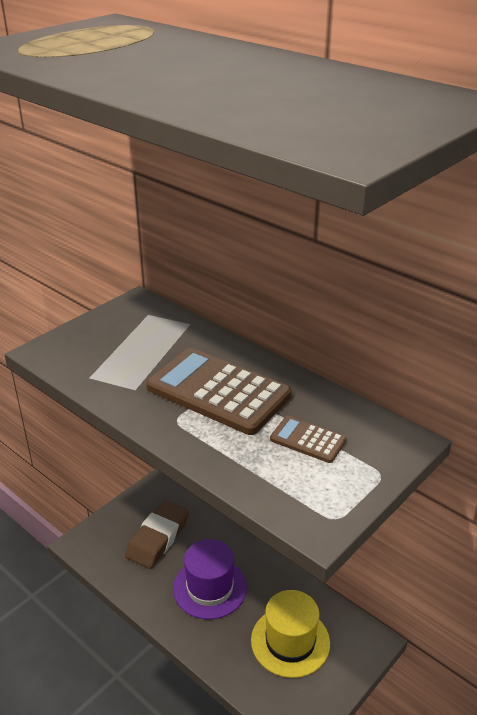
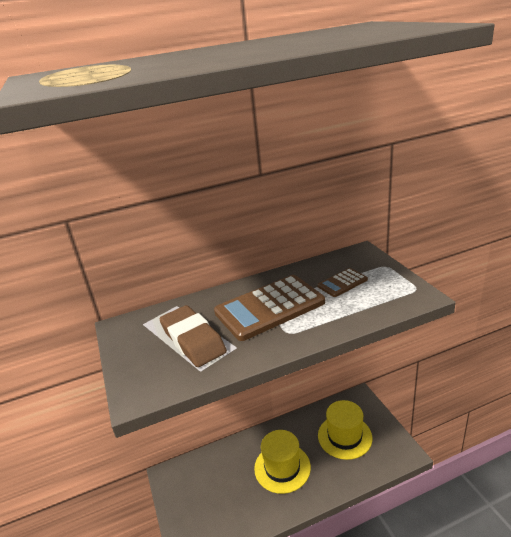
camera: 60 degrees left, 5 degrees down
brown eraser [125,501,189,569] -> brown eraser moved to [159,305,227,367]
purple hat [173,539,247,620] -> yellow hat [254,430,311,494]

